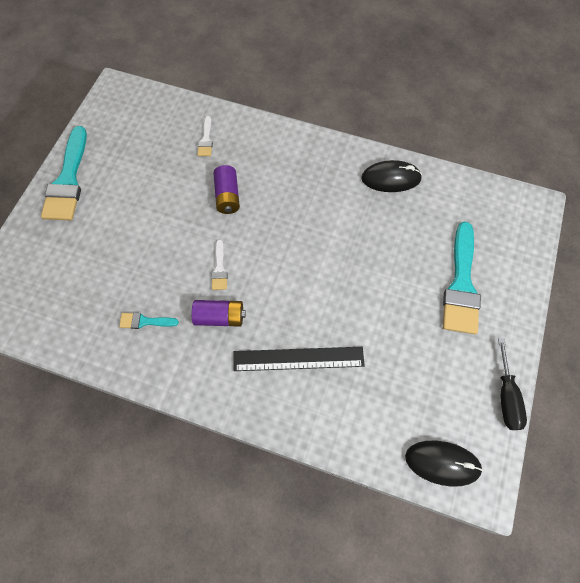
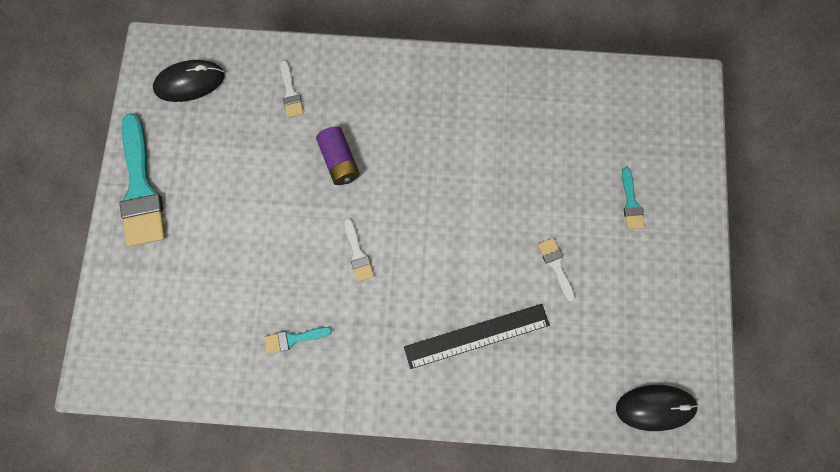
camera: 15 degrees left, 10 degrees up
purple battery [192,300,246,327] -> none
black mouse [361,160,422,192] -> black mouse moved to [153,60,224,102]
turquoise brush [443,222,481,334] -> turquoise brush [622,167,645,229], size x0.46
black screwdriver [498,338,527,430] -> none
none -> white brush [538,238,575,301]

